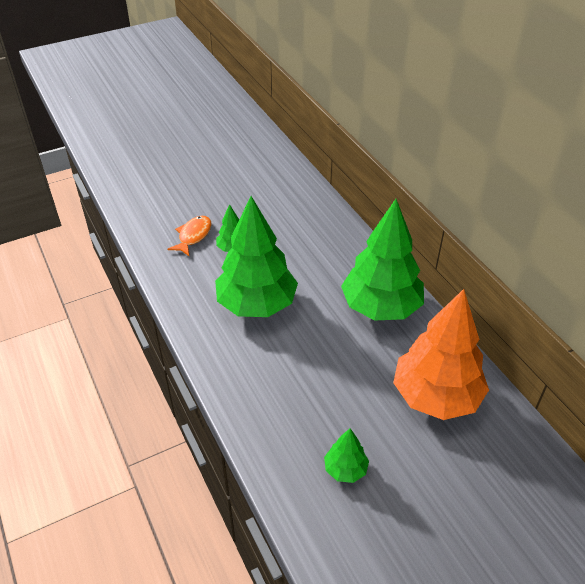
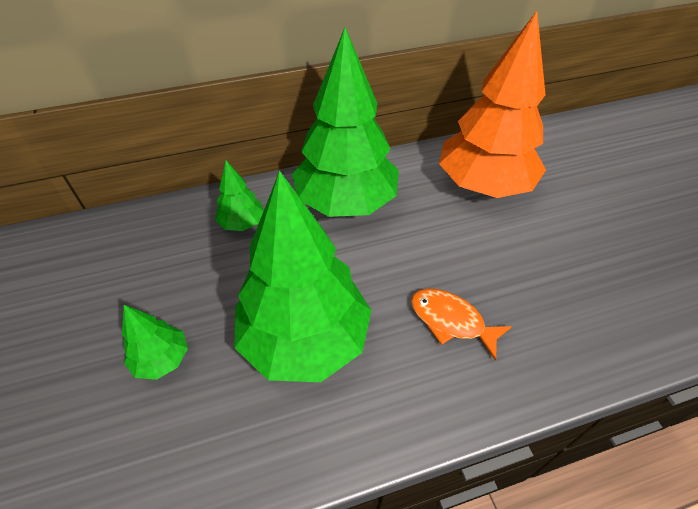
camera: 80 degrees left, 5 degrees up
orange fish [168,216,212,256] -> orange fish moved to [411,289,512,360]
green tree [324,428,369,483] -> green tree moved to [215,160,264,231]

